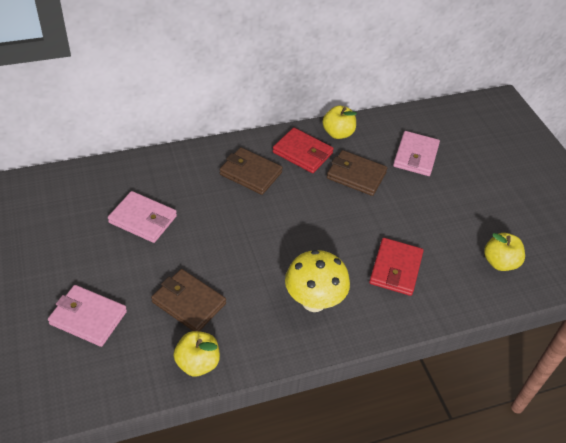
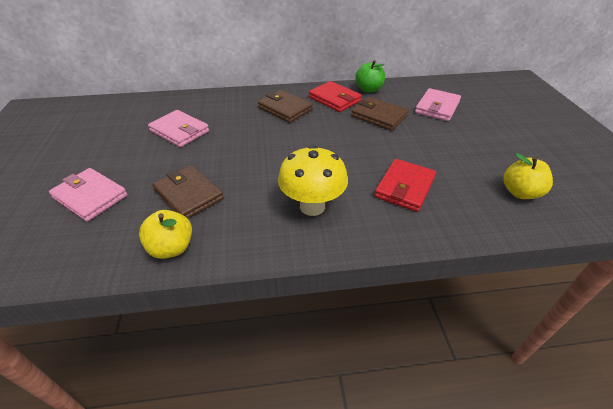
camera: 15 degrees right, 5 degrees down
yellow apple [322,106,357,139] -> green apple [355,60,385,93]

